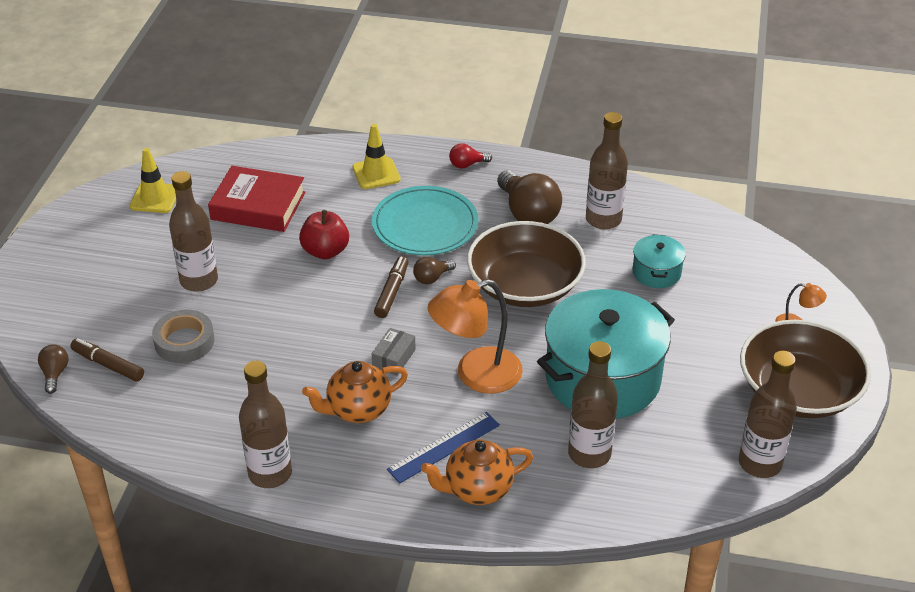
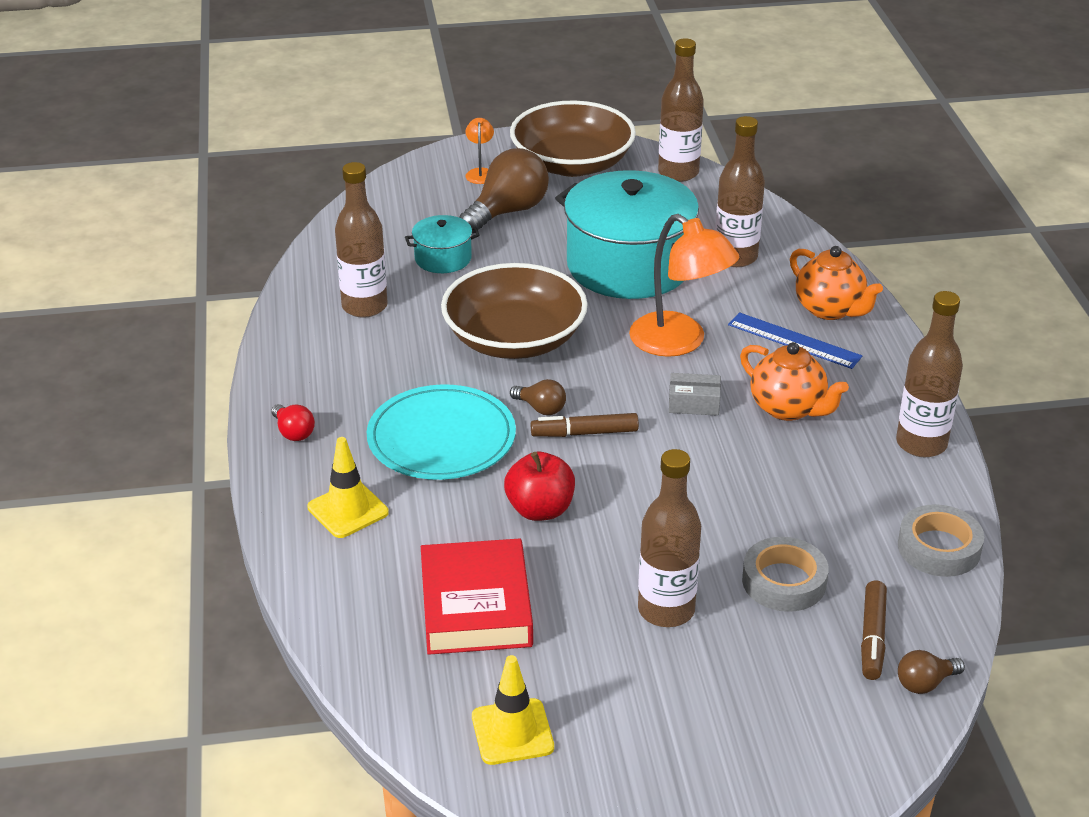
camera: 110 degrees left, 5 degrees down
brown light bulb [497,170,562,224] -> brown light bulb moved to [459,148,549,233]
none -> grey tape [898,504,984,577]

